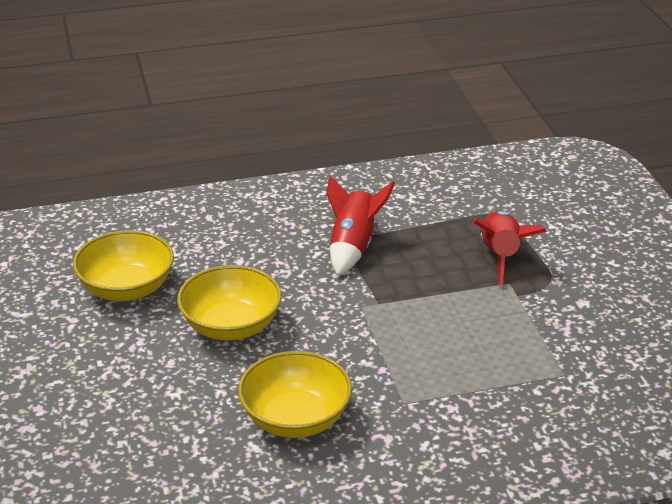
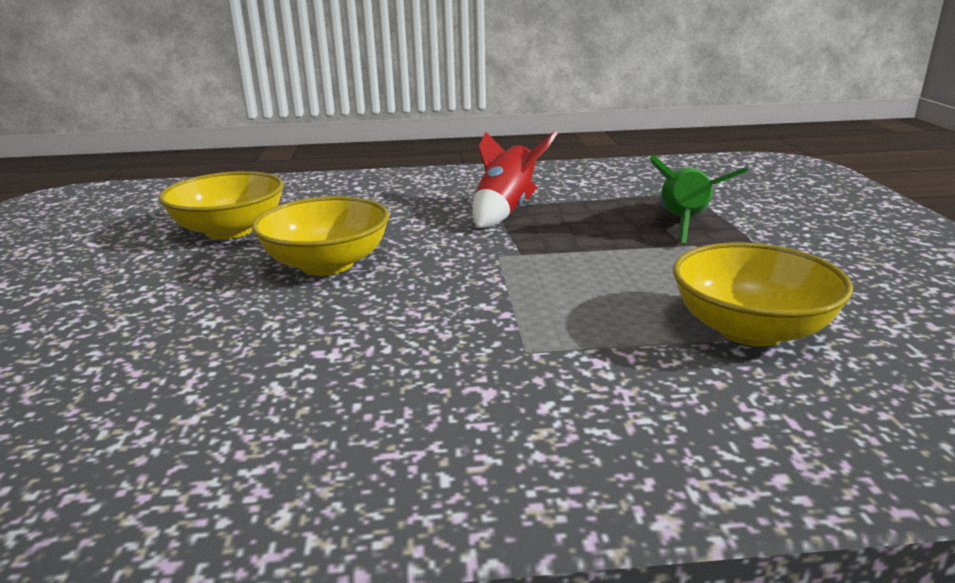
camera: 10 degrees right, 10 degrees down
yellow bowl [238,351,352,438] -> yellow bowl moved to [673,243,853,346]
red rocket [474,211,547,285] -> green rocket [650,154,748,243]

